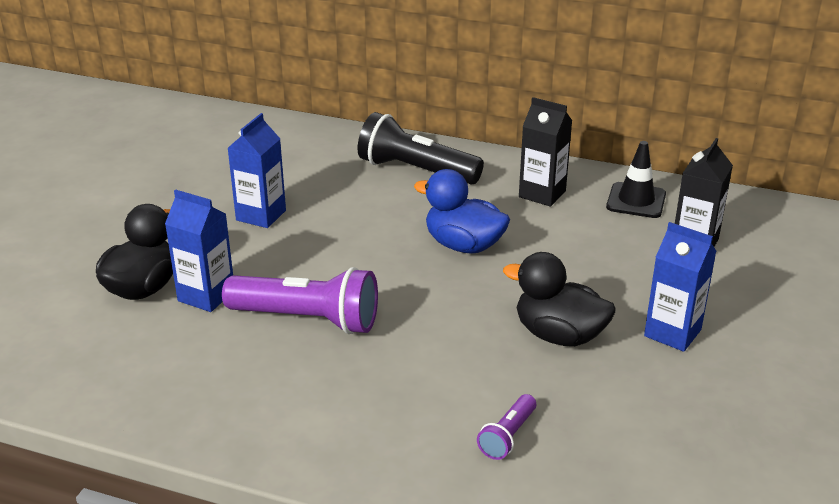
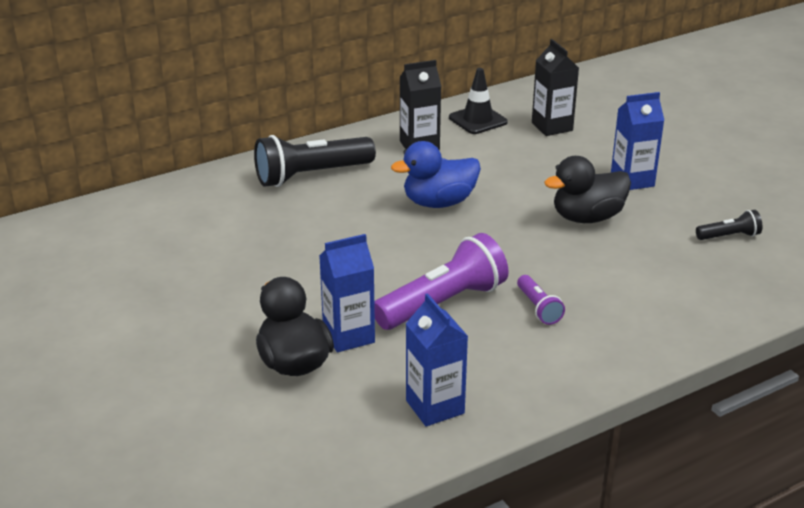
camera: 50 degrees left, 0 degrees up
blue carton [228,113,286,228] -> blue carton moved to [406,293,468,427]
purple flashlight [477,394,536,460] -> purple flashlight moved to [517,275,565,325]
none -> black flashlight [696,210,762,240]

